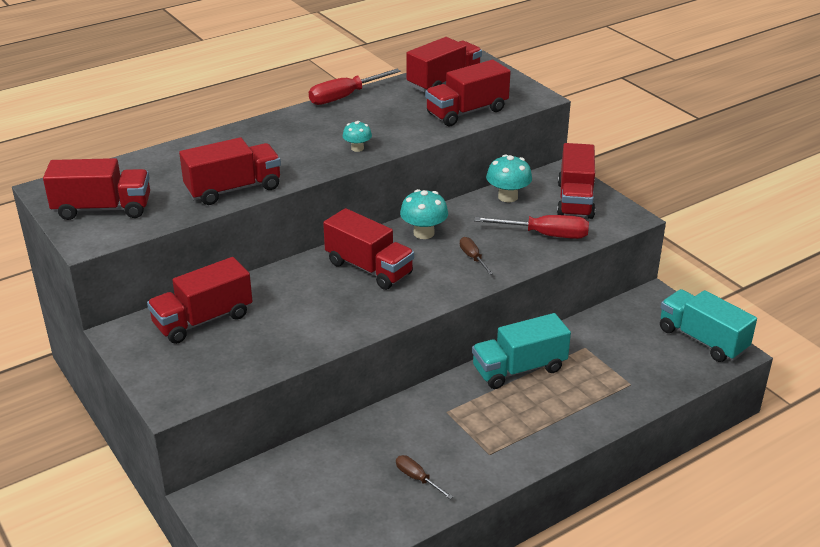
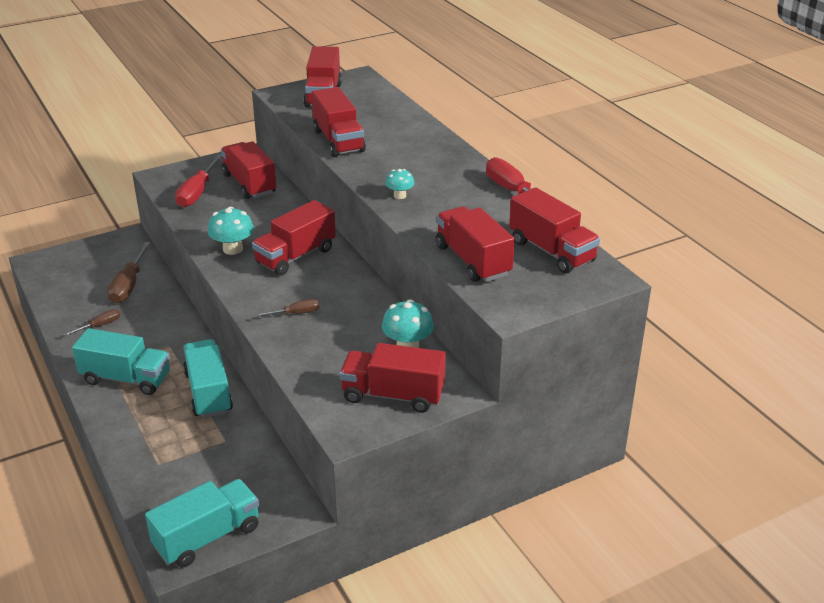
camera: 95 degrees right, 0 degrees up
turquoise mushroom [400,189,448,239] -> turquoise mushroom moved to [208,207,254,255]
red screwdriver [474,215,589,239] -> red screwdriver moved to [175,154,222,207]
none -> turquoise truck [72,328,170,395]
none -> brown screwdriver [107,242,151,304]

